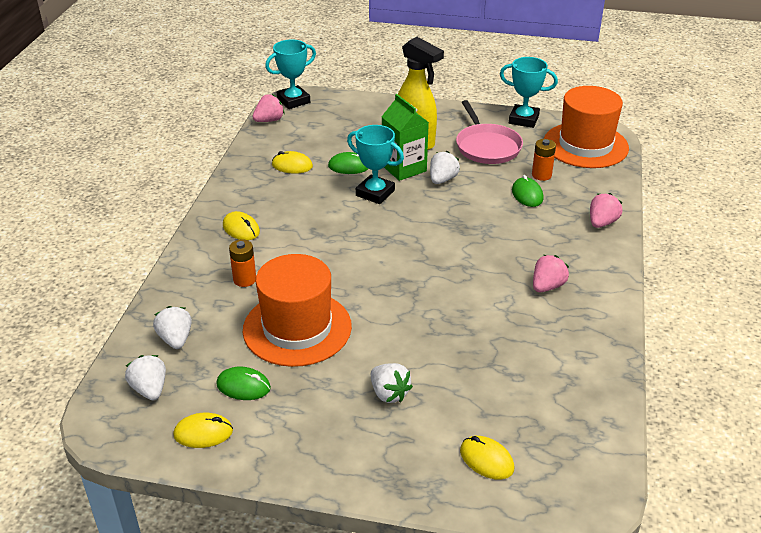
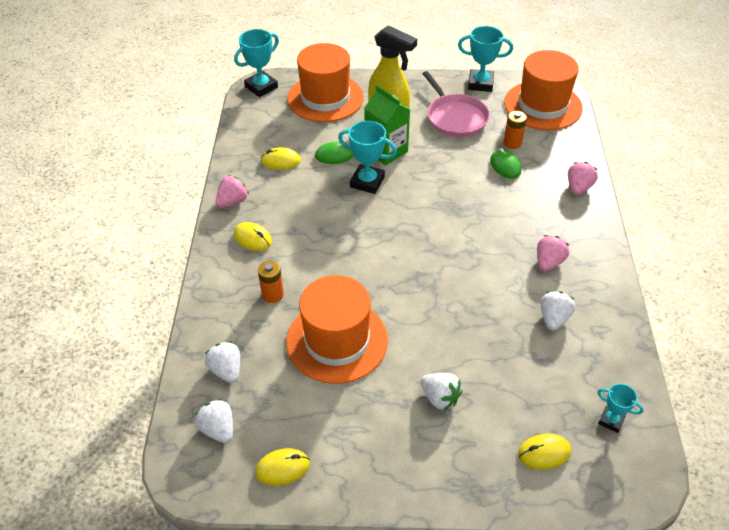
camera: 10 degrees left, 10 degrees up
green mouse [216,367,271,400] -> none
pink strawberry [252,94,284,122] -> pink strawberry moved to [216,175,249,208]
white strawberry [430,151,460,184] -> white strawberry moved to [540,291,575,331]
yellow mouse [460,436,515,480] -> yellow mouse turned 45 degrees counterclockwise [518,434,571,470]
none -> orange hat [287,43,364,122]
none -> turquoise trophy [598,384,644,433]

